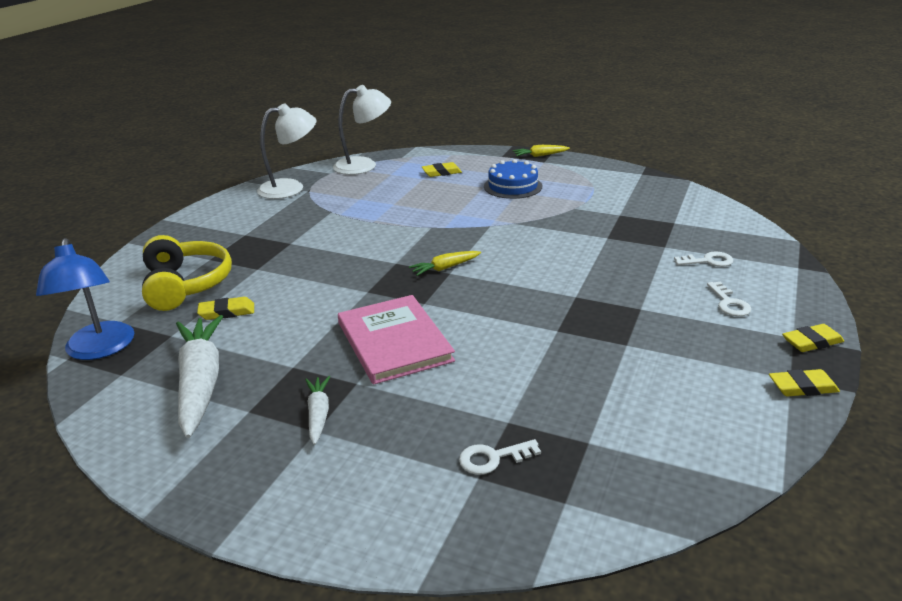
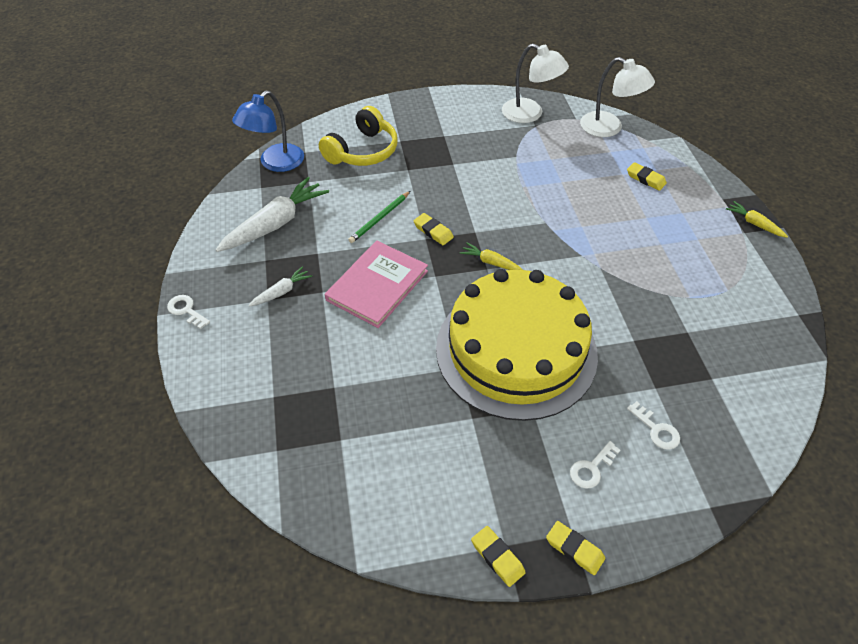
camera: 55 degrees right, 20 degrees up
yellow eraser [197,297,254,320] -> yellow eraser moved to [413,213,454,245]
white key [459,439,541,475] -> white key moved to [167,295,210,329]
blue cake [484,159,542,199] -> none
none -> green pencil [348,191,410,243]
none -> yellow cake [436,269,598,421]

